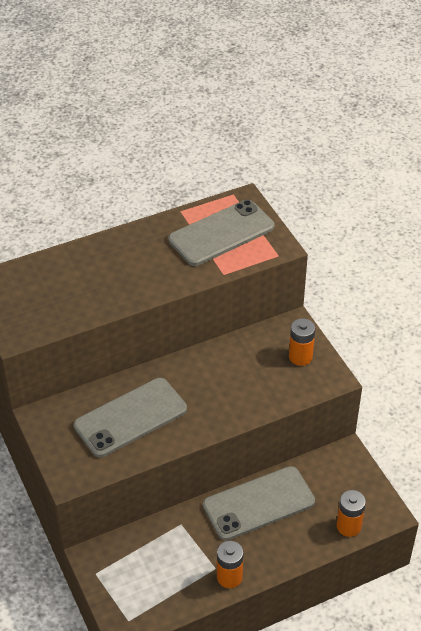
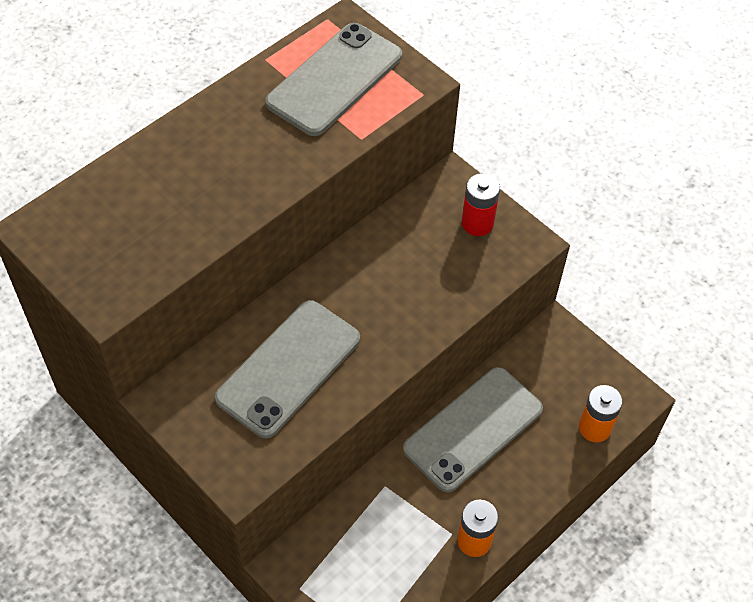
camera: 20 degrees left, 10 degrees up
orange battery [289,318,315,366] -> red battery [462,173,500,236]

